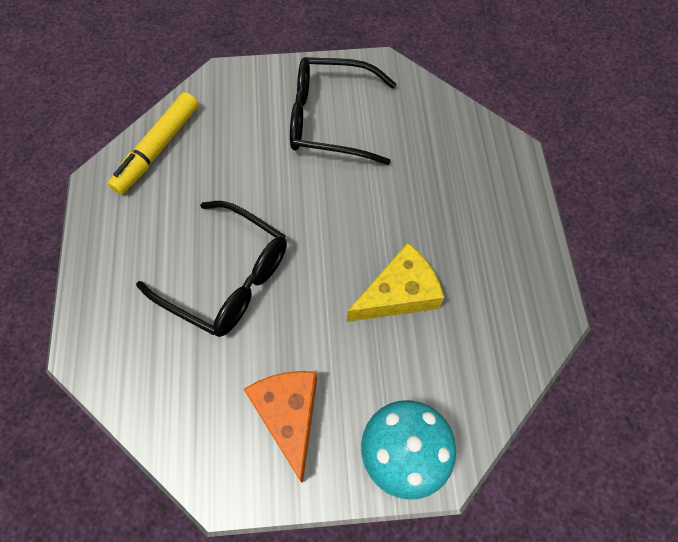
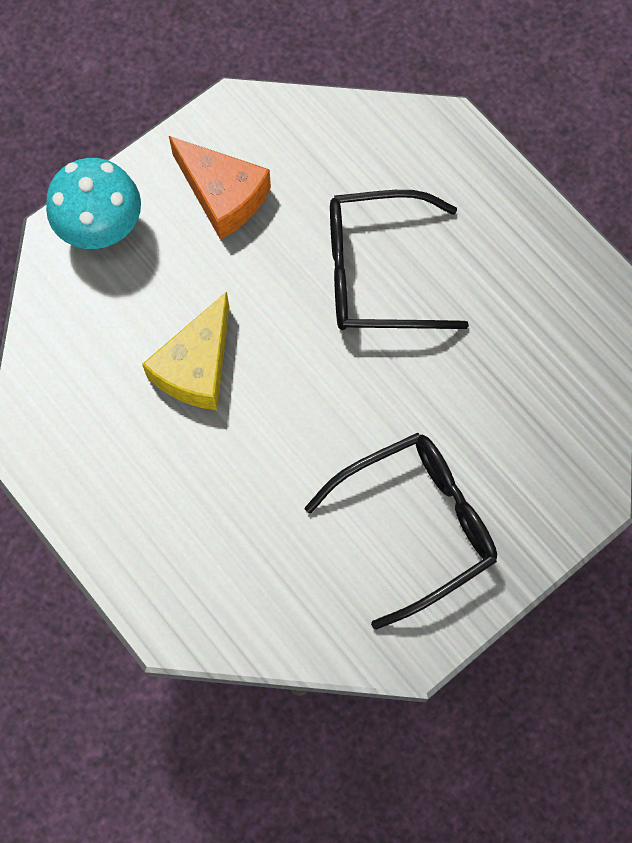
camera: 145 degrees right, 5 degrees up
yellow marker [108,92,199,195] -> none

